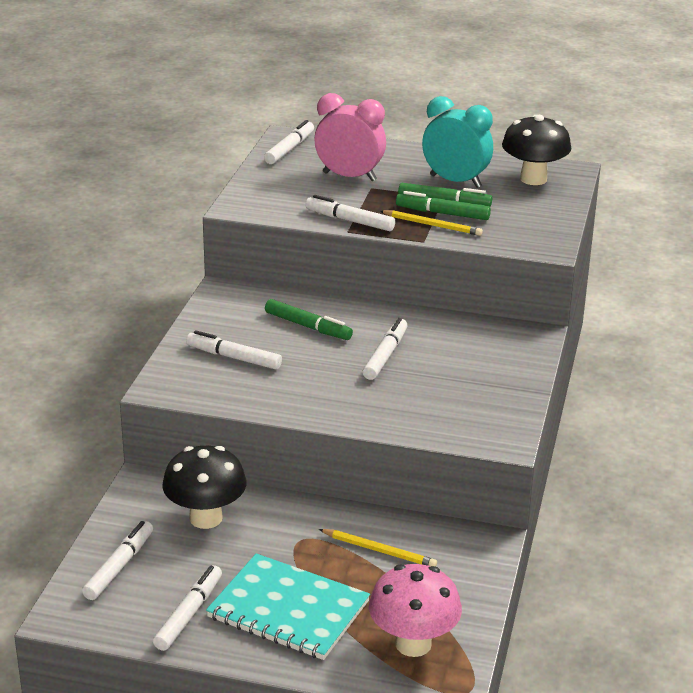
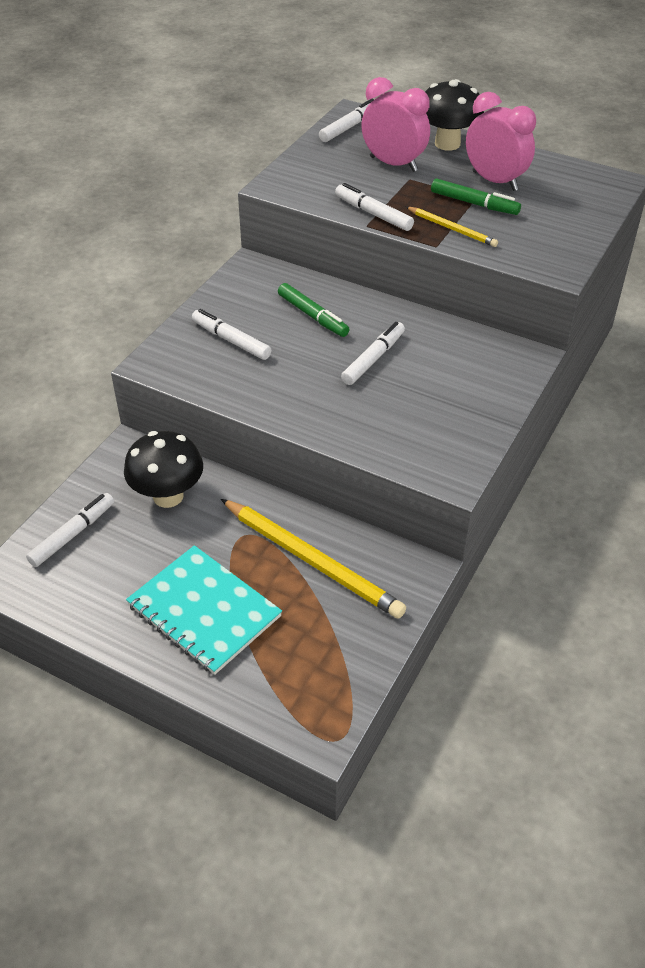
camera: 15 degrees right, 15 degrees up
white marker [153,565,222,651] -> none
yellow pencil [319,529,437,567] -> yellow pencil [221,499,406,619], size x1.90
pink mushroom [369,564,462,657] -> none
green marker [396,191,491,220] -> none
turquoise clock [422,96,493,188] -> pink clock [466,92,536,191]
black mushroom [502,115,571,185] -> black mushroom moved to [425,79,484,151]

